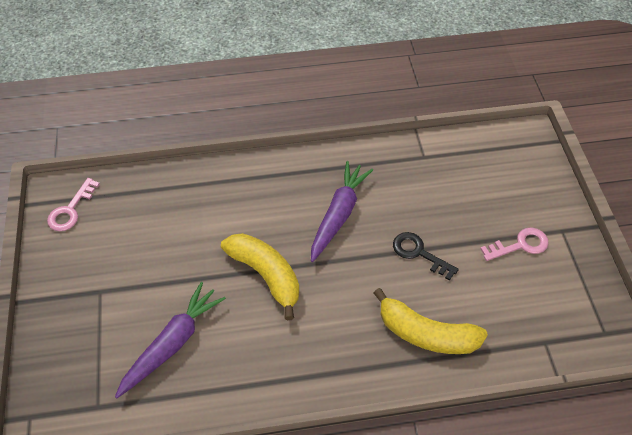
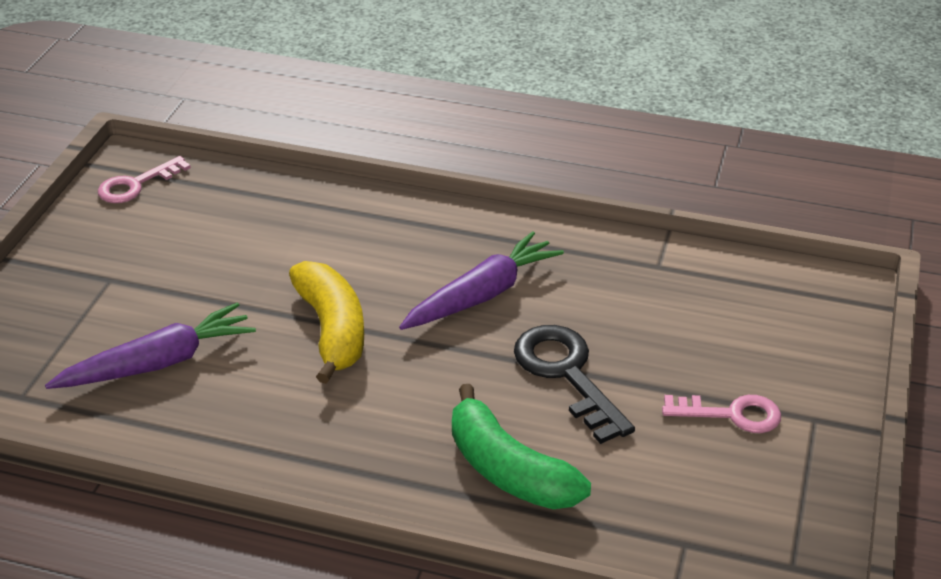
camera: 25 degrees right, 15 degrees down
yellow banana [374,288,488,354] -> green banana [452,384,591,509]
black key [393,232,459,281] -> black key [514,325,635,444], size x1.50

